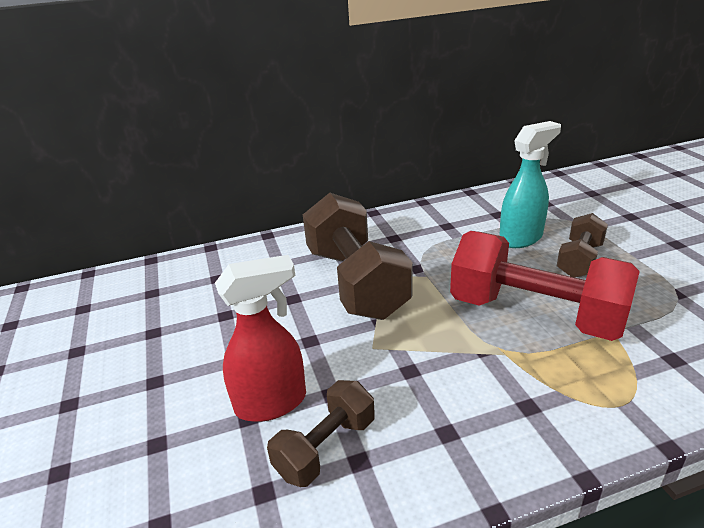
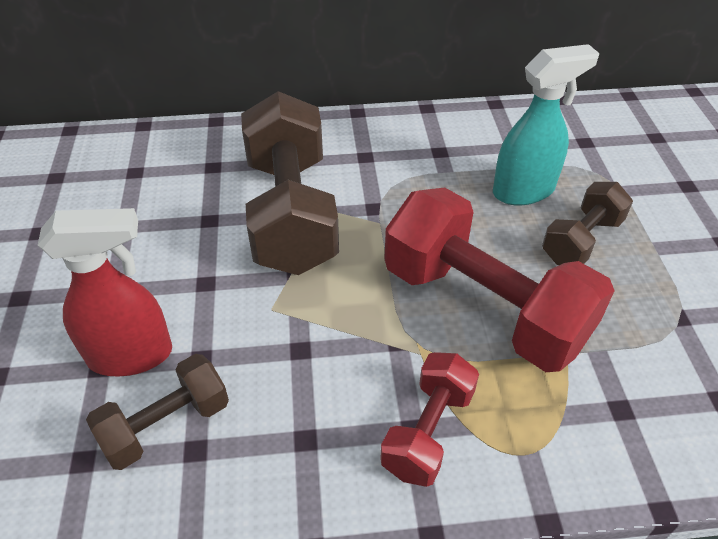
camera: 10 degrees right, 15 degrees up
none -> red dumbbell [380,352,479,487]

